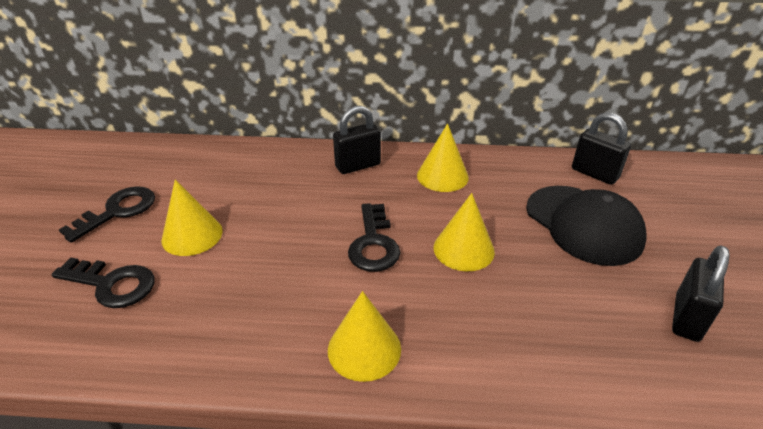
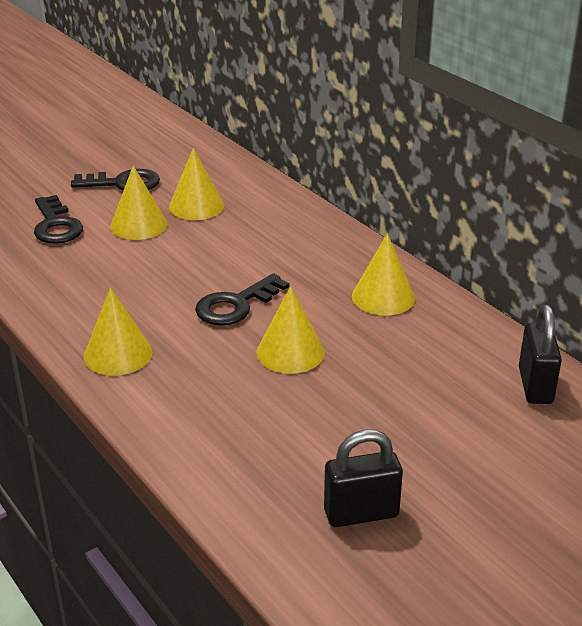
camera: 50 degrees right, 5 degrees down
black padlock [333,106,381,174] -> none
black cap [526,186,647,266] -> none
none -> yellow cone [169,148,224,220]

